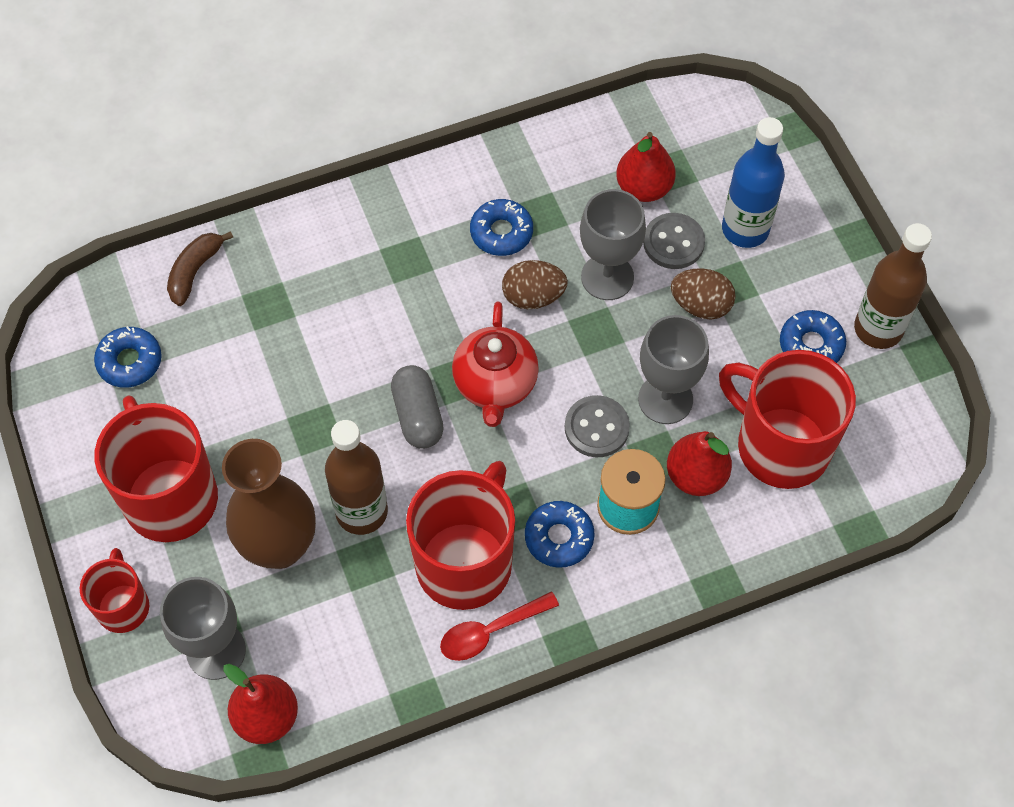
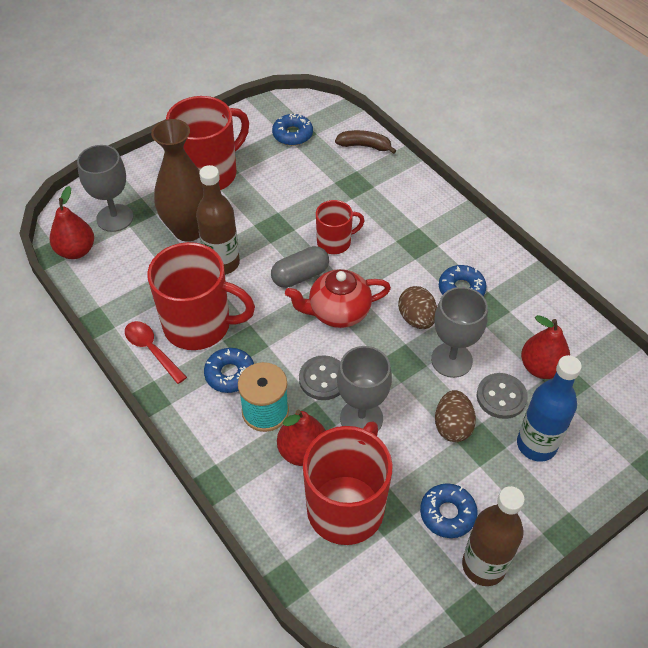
camera: 75 degrees right, 10 degrees down
red mug [80,548,149,633] -> red mug moved to [316,200,365,254]

